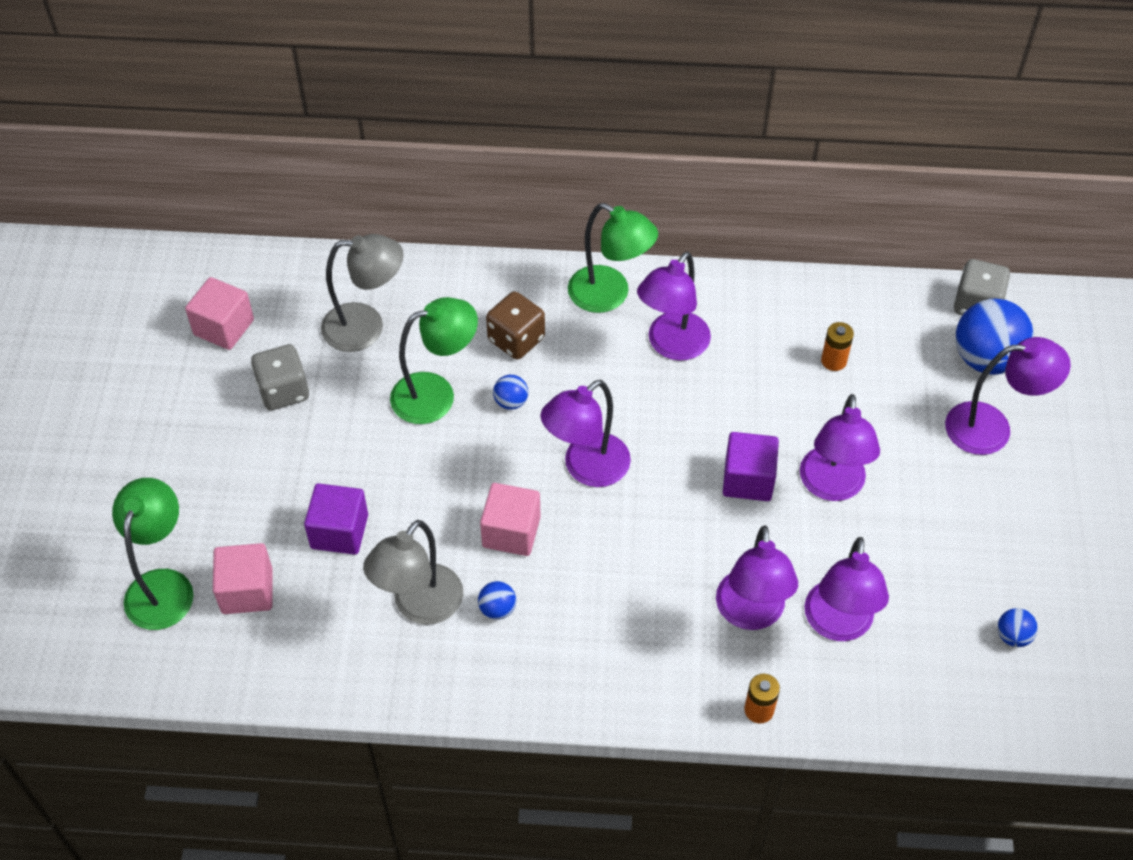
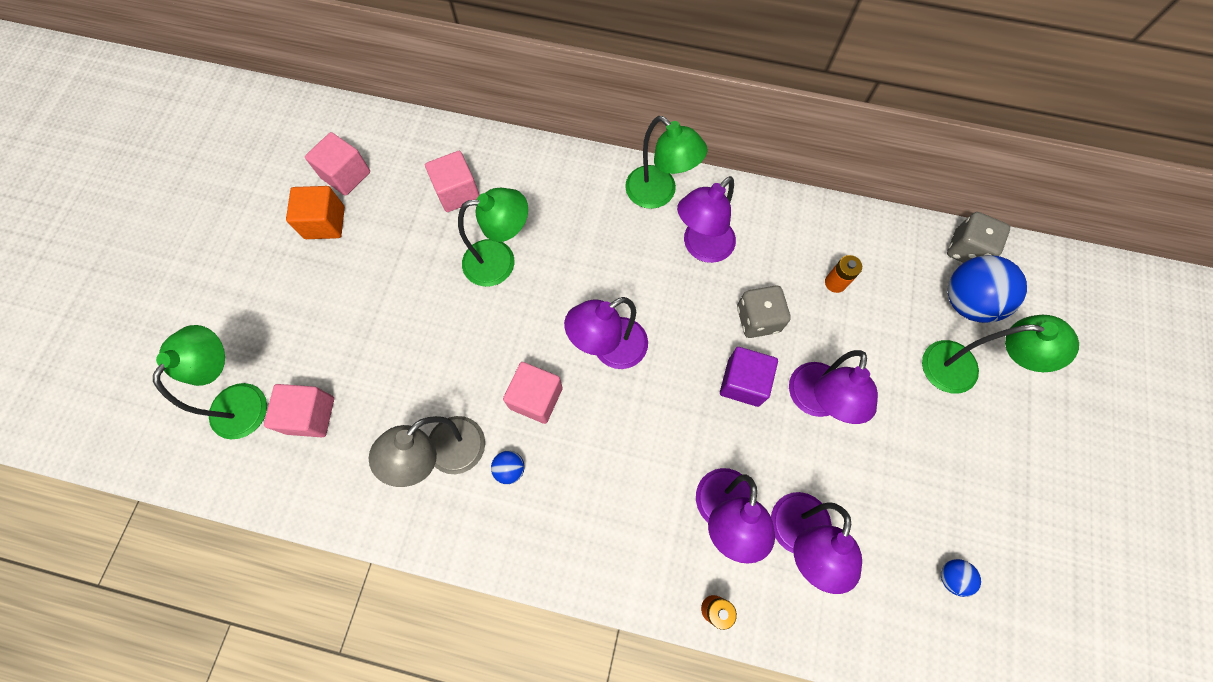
camera: 10 degrees right, 15 degrees up
grey dice [251,344,309,410] -> grey dice moved to [737,286,791,338]
purple cube [304,483,368,555] -> none
grey lamp [321,234,404,352] -> pink cube [425,151,479,212]
brown dice [486,291,545,360] -> none
blue ball [493,375,528,410] -> none
purple lamp [945,337,1071,455] -> green lamp [922,315,1079,394]
none -> orange cube [286,186,345,239]

